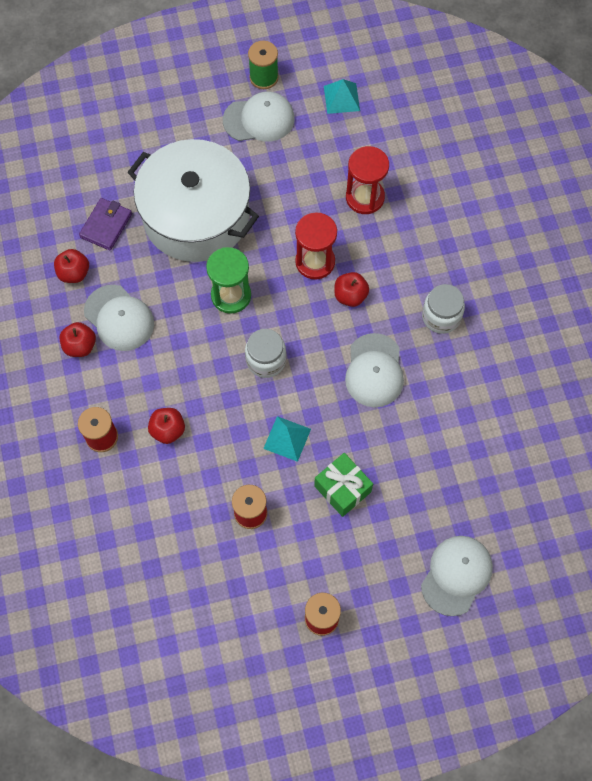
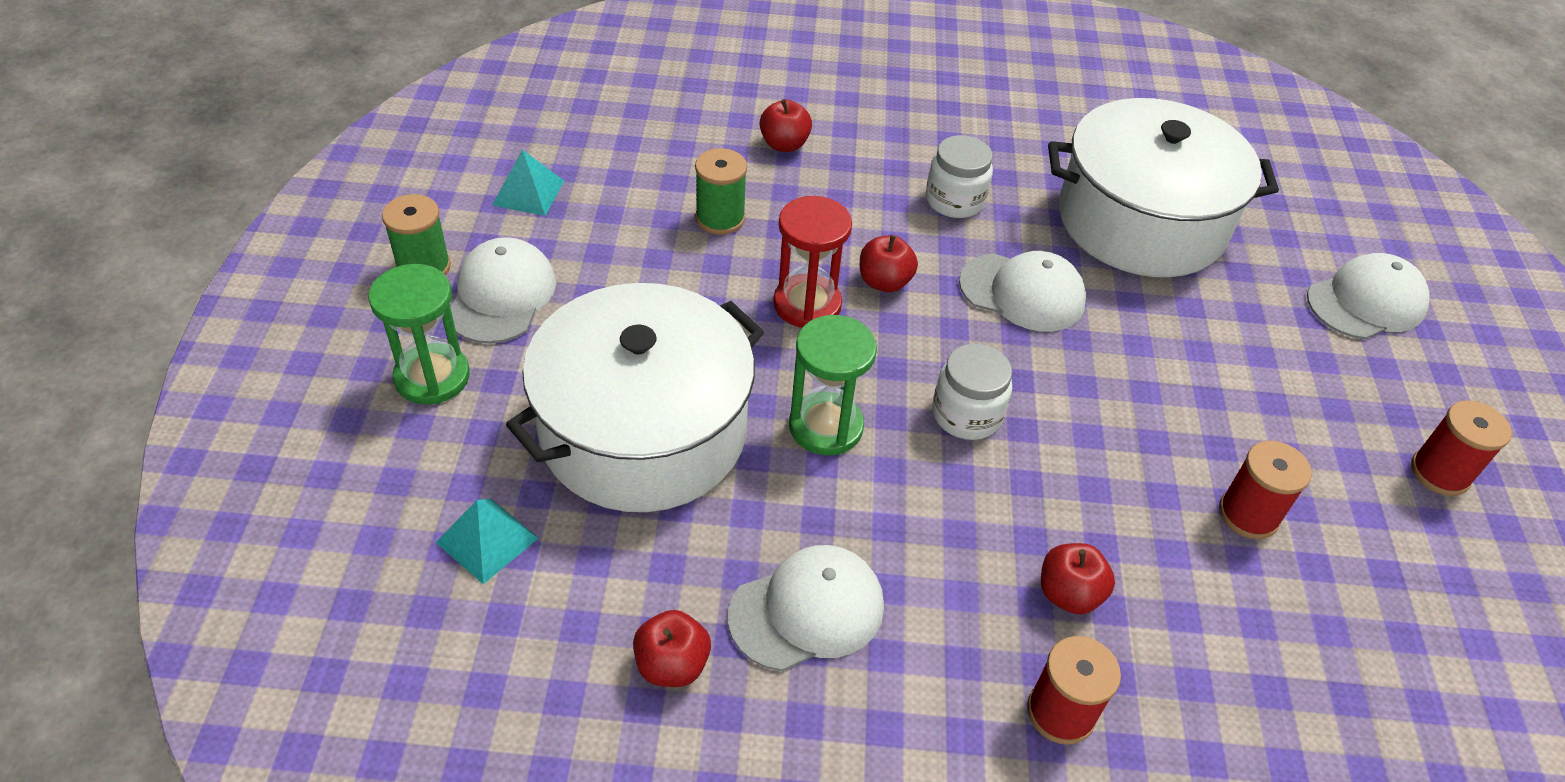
camera: 75 degrees left, 20 degrees down
red apple [59,322,96,357] -> red apple moved to [760,99,812,152]
purple wallet [79,198,132,251] -> none
turquoise pyramid [263,416,311,462] -> turquoise pyramid moved to [435,499,538,584]
green gift [314,453,373,517] -> none
red hourglass [346,146,389,214] -> green spool [695,148,747,235]
white cap [421,536,493,616] -> white cap turned 105 degrees clockwise [1307,253,1430,339]
none -> green hourglass [368,264,470,405]
none -> white pot [1048,98,1279,277]

